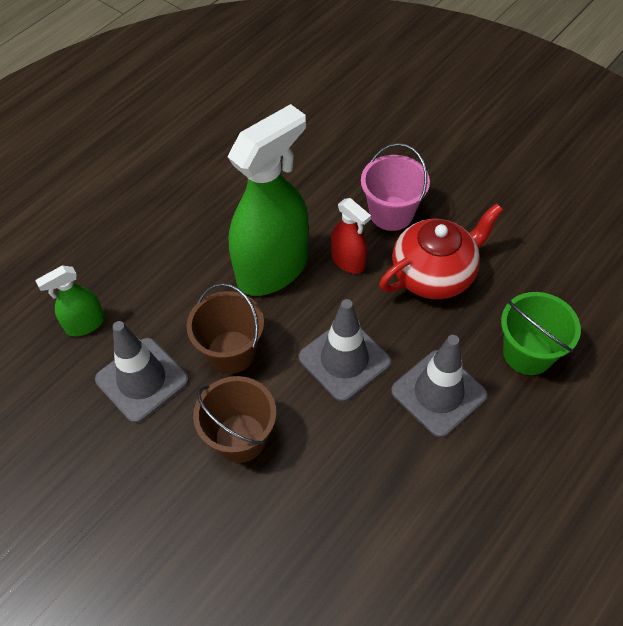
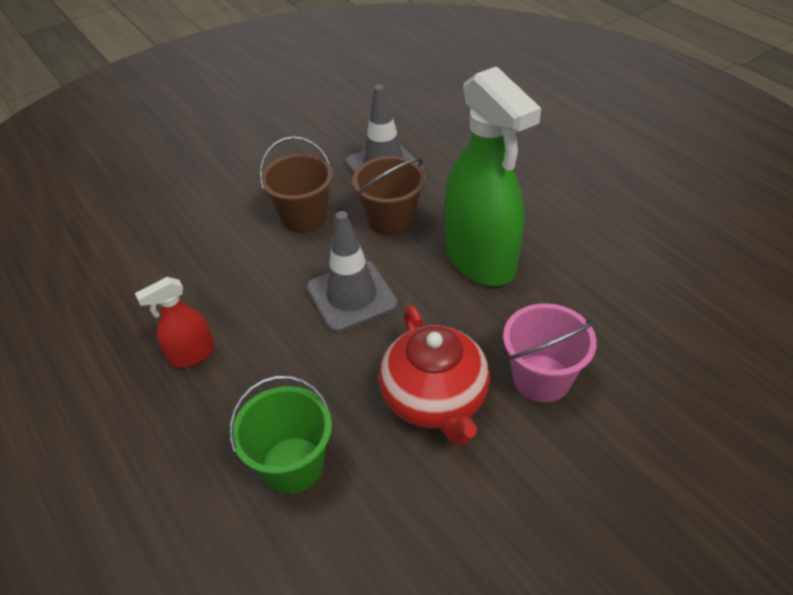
camera: 105 degrees right, 10 degrees down
green spray bottle [35,265,105,336] -> none
red spray bottle [331,198,371,273] -> red spray bottle moved to [135,277,214,368]
grey traffic cone [391,335,487,437] -> none

